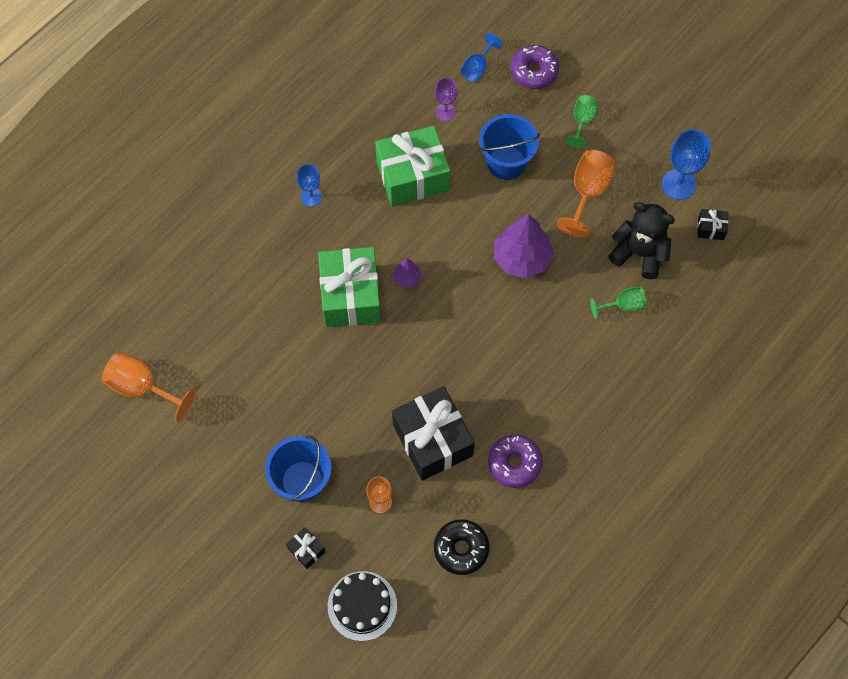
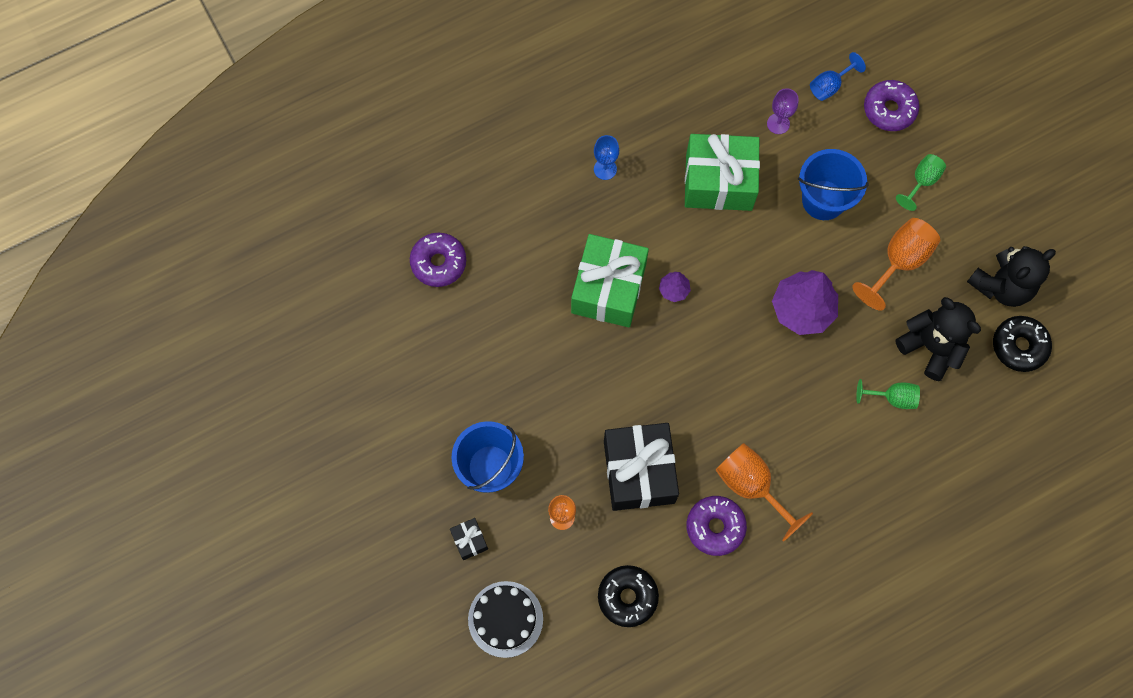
camera: 20 degrees right, 5 degrees up
orange goblet [102,351,196,422] -> orange goblet moved to [716,443,813,542]
blue goblet [662,129,711,200] -> black teddy bear [967,246,1056,307]
black gift [697,209,728,240] -> black donut [993,316,1052,372]
none -> purple donut [410,233,466,287]

